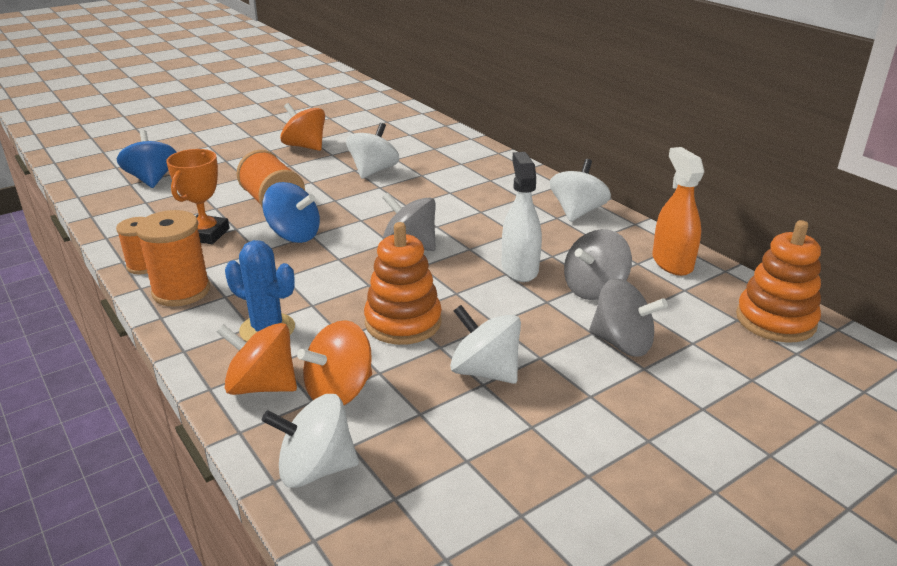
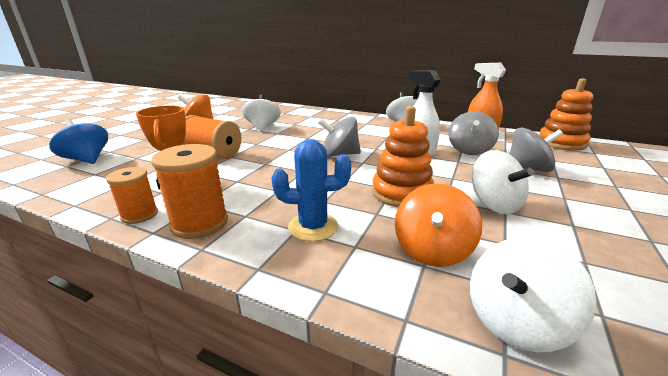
camera: 30 degrees left, 5 degrees down
orange spinning top [217,323,297,395] -> none
blue spinning top [262,182,320,243] -> none
white spinning top [450,305,521,384] -> white spinning top turned 120 degrees counterclockwise [472,150,534,214]

